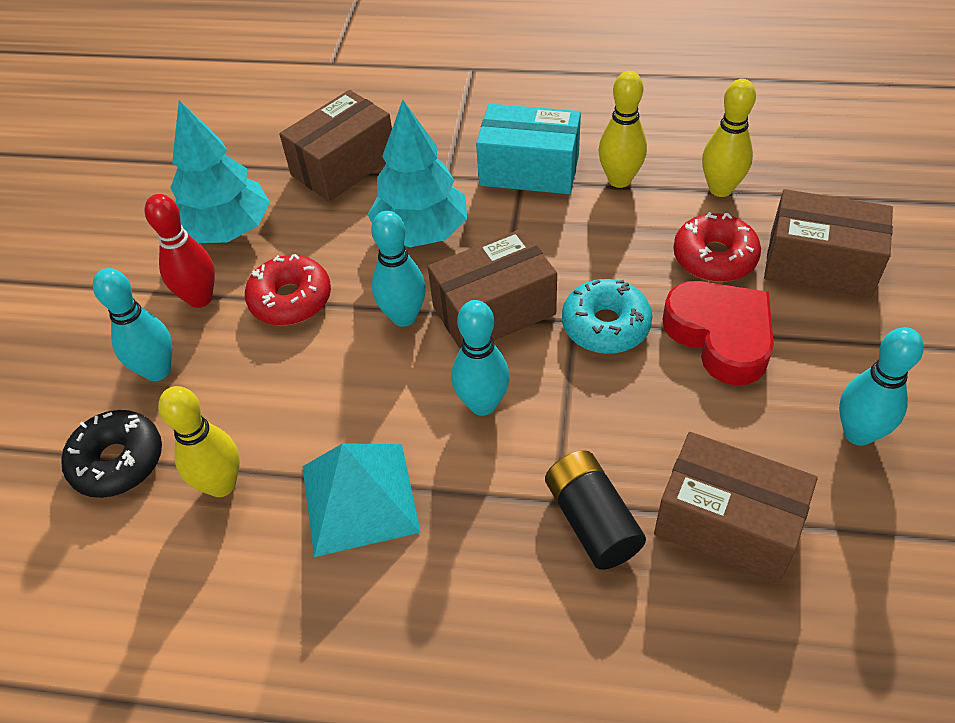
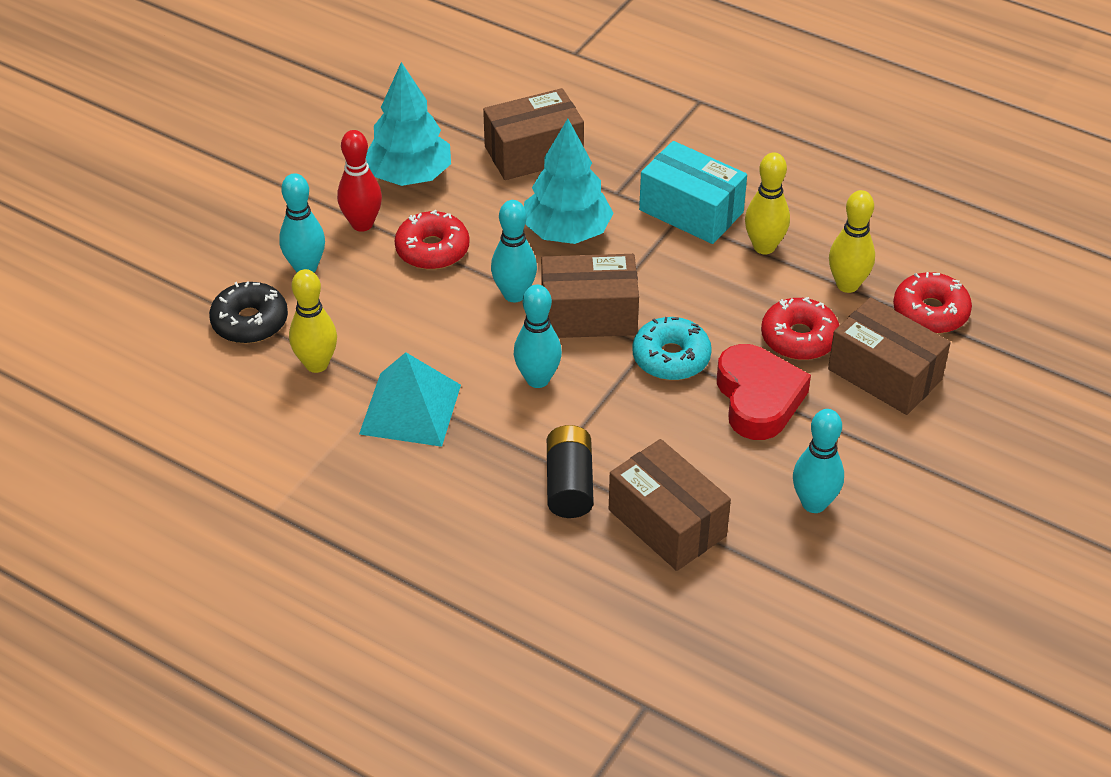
camera: 20 degrees right, 5 degrees down
none -> red donut [893,272,972,334]

